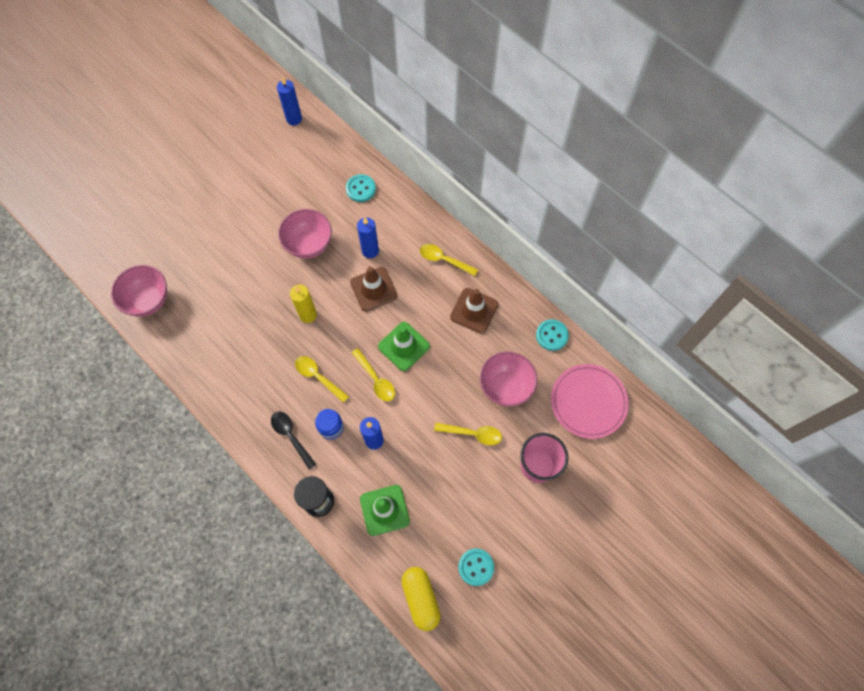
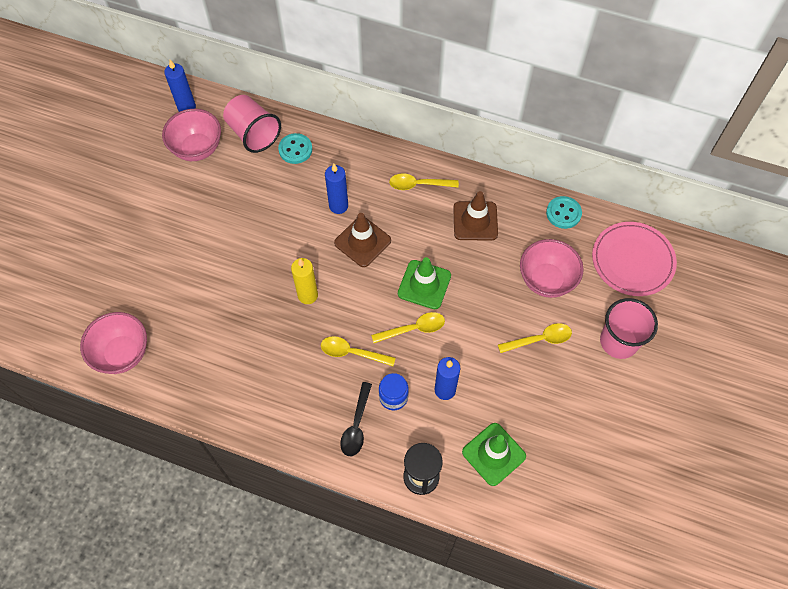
camera: 25 degrees left, 5 degrees down
black spoon [271,412,316,469] -> black spoon turned 105 degrees counterclockwise [340,382,372,456]
pink bowl [278,209,332,259] -> pink bowl moved to [162,109,221,161]
yellow spoon [352,348,395,401] -> yellow spoon turned 45 degrees counterclockwise [371,312,445,343]
yellow capsule [401,567,441,631] -> none
turquoise button [458,549,494,586] -> none
none -> pink cup [223,95,281,153]

